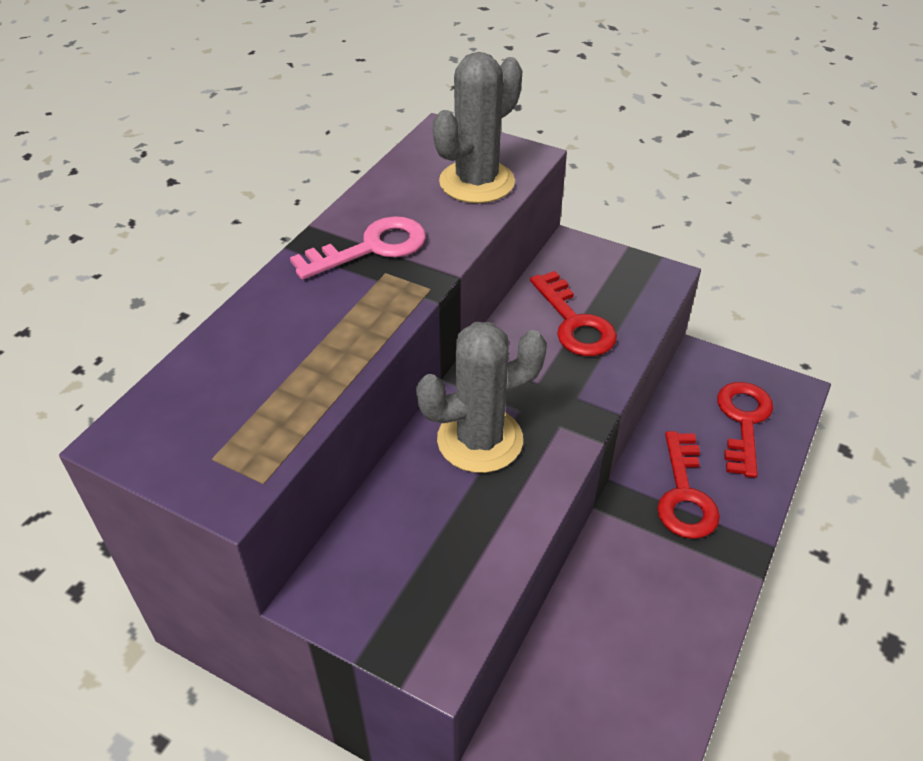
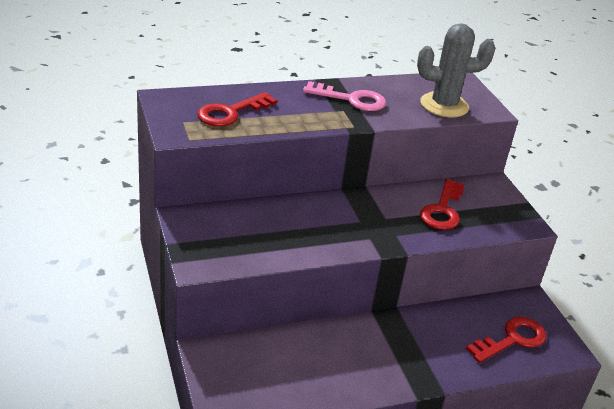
camera: 40 degrees right, 10 degrees down
grey cactus [416,322,547,473] -> none
red key [657,431,720,539] -> red key moved to [197,92,277,126]

